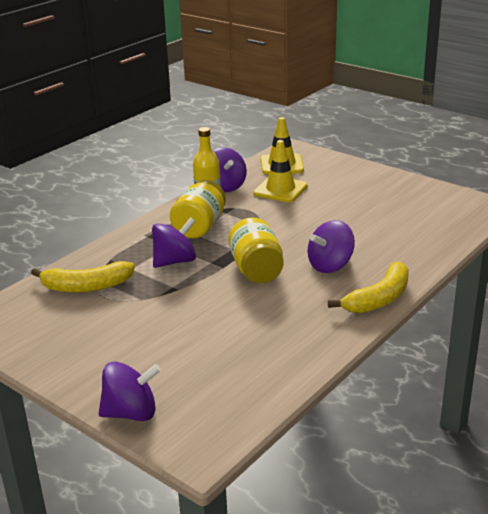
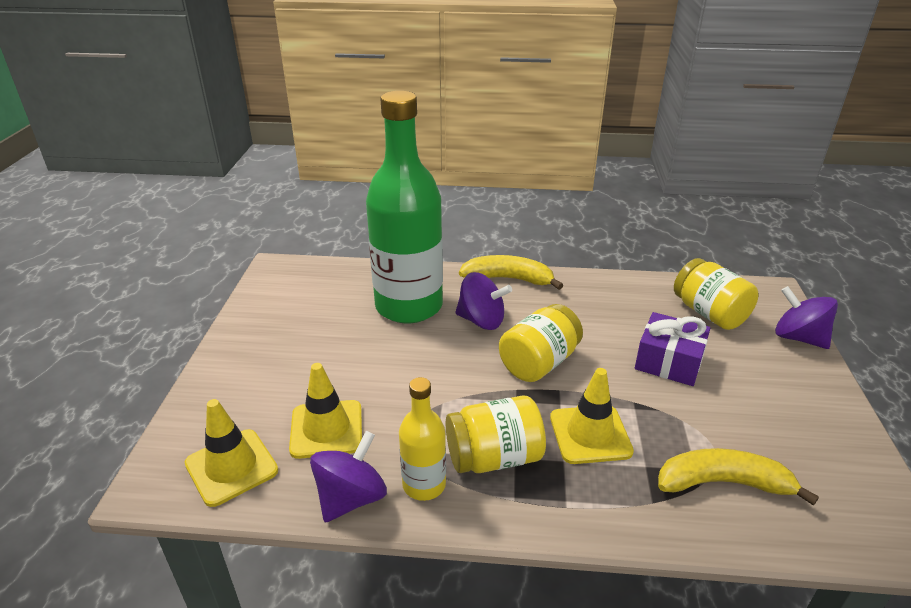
camera: 125 degrees left, 5 degrees up
yellow banana [31,261,135,293] -> yellow banana turned 45 degrees counterclockwise [658,448,819,506]
purple spinning top [152,217,196,268] -> yellow traffic cone [550,368,634,464]
none -> green bottle [366,91,443,323]
none -> purple gift [635,312,710,386]
none -> yellow jar [674,258,758,330]

